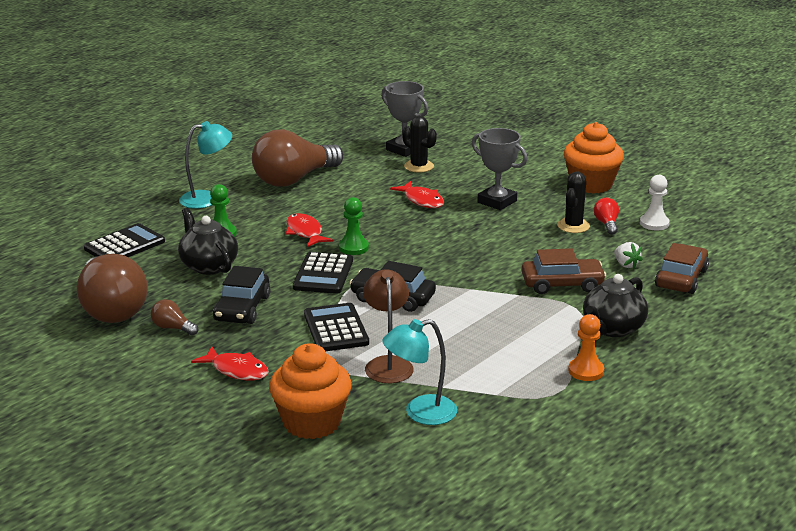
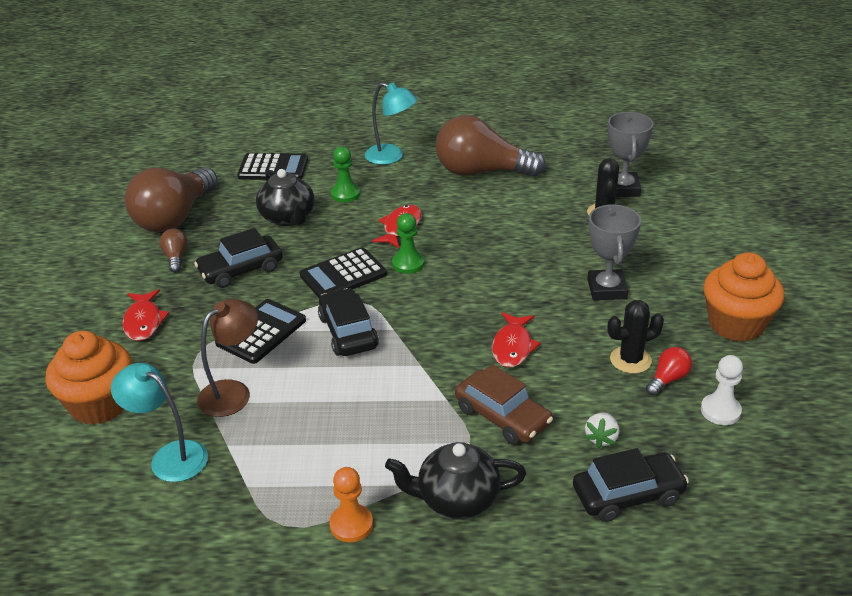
camera: 50 degrees right, 10 degrees up
black teapot [178,208,238,275] -> black teapot turned 135 degrees clockwise [256,169,315,226]
red fish [390,181,444,208] -> red fish moved to [492,312,541,368]
brown car [655,243,709,294] -> black car [573,448,689,522]

